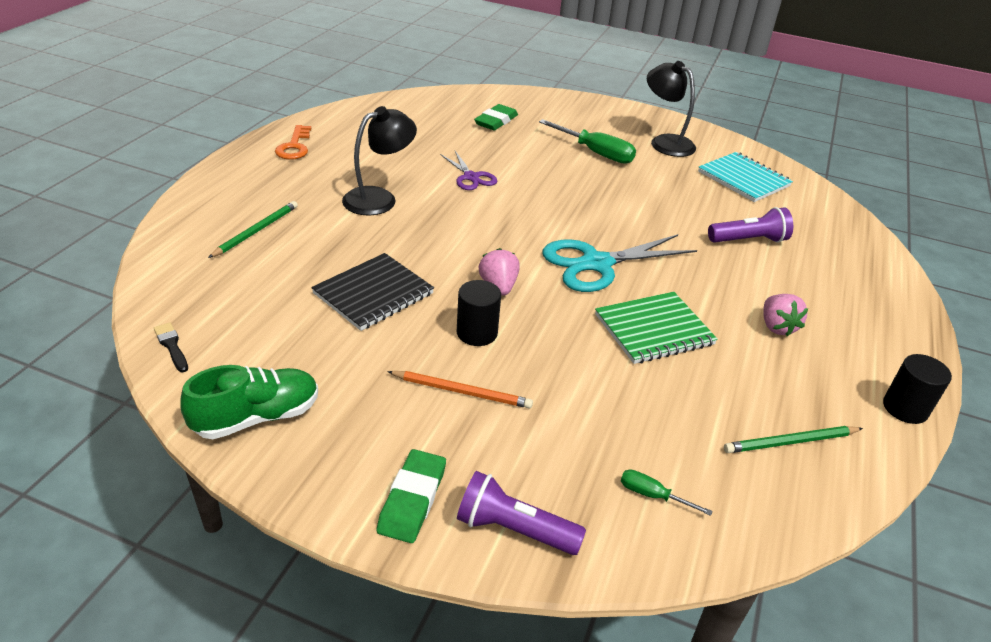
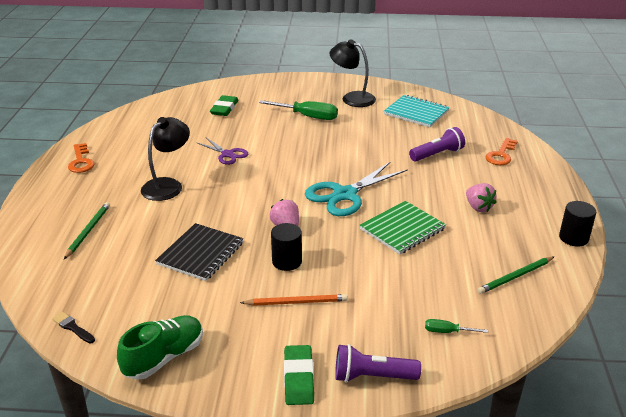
camera: 15 degrees left, 5 degrees down
none -> orange key [485,138,518,165]

